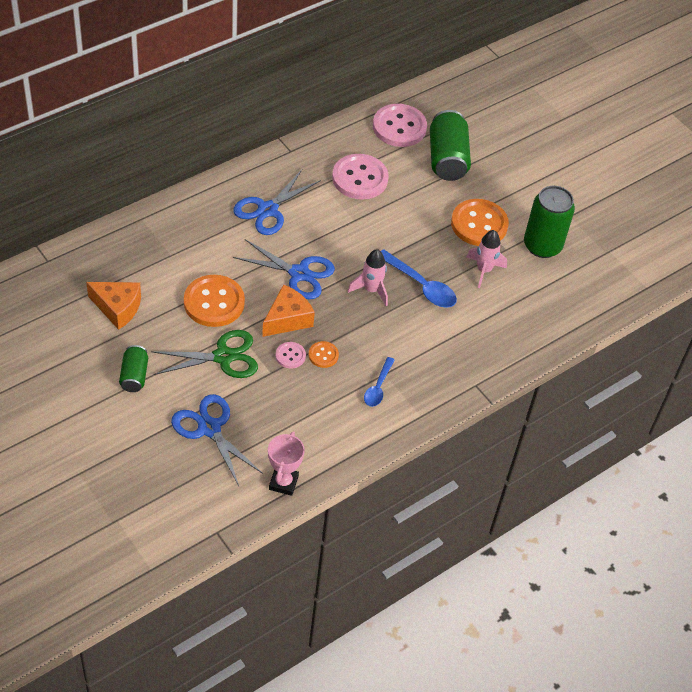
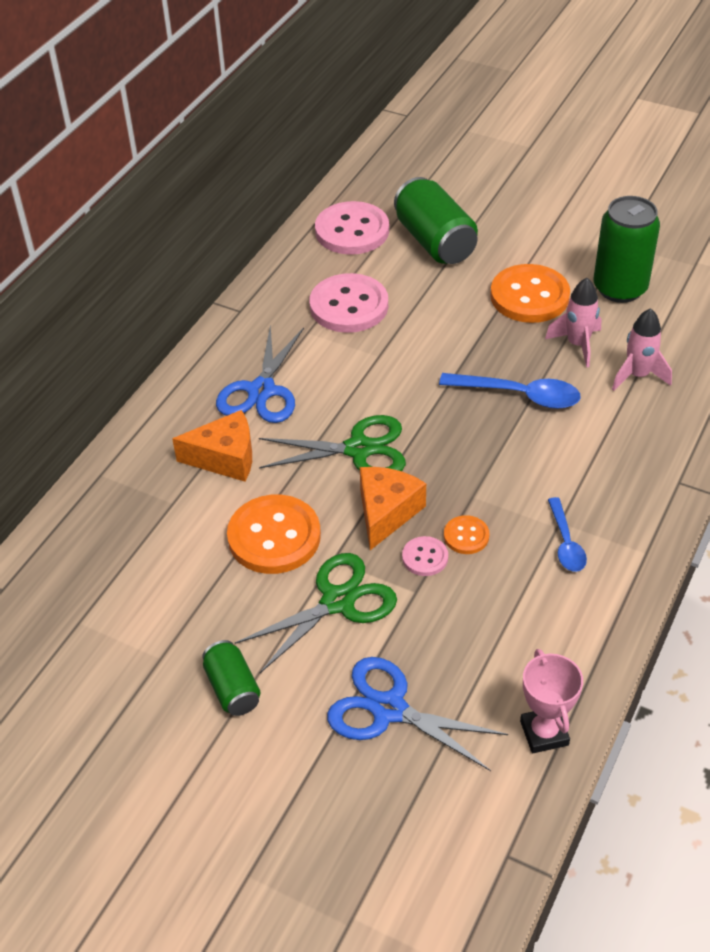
camera: 20 degrees left, 5 degrees down
orange cheese [86,282,141,330] -> orange cheese moved to [172,410,252,482]
blue scissors [233,239,335,300] -> green scissors [259,415,406,471]
pink rocket [348,249,388,306] -> pink rocket moved to [612,308,672,391]

